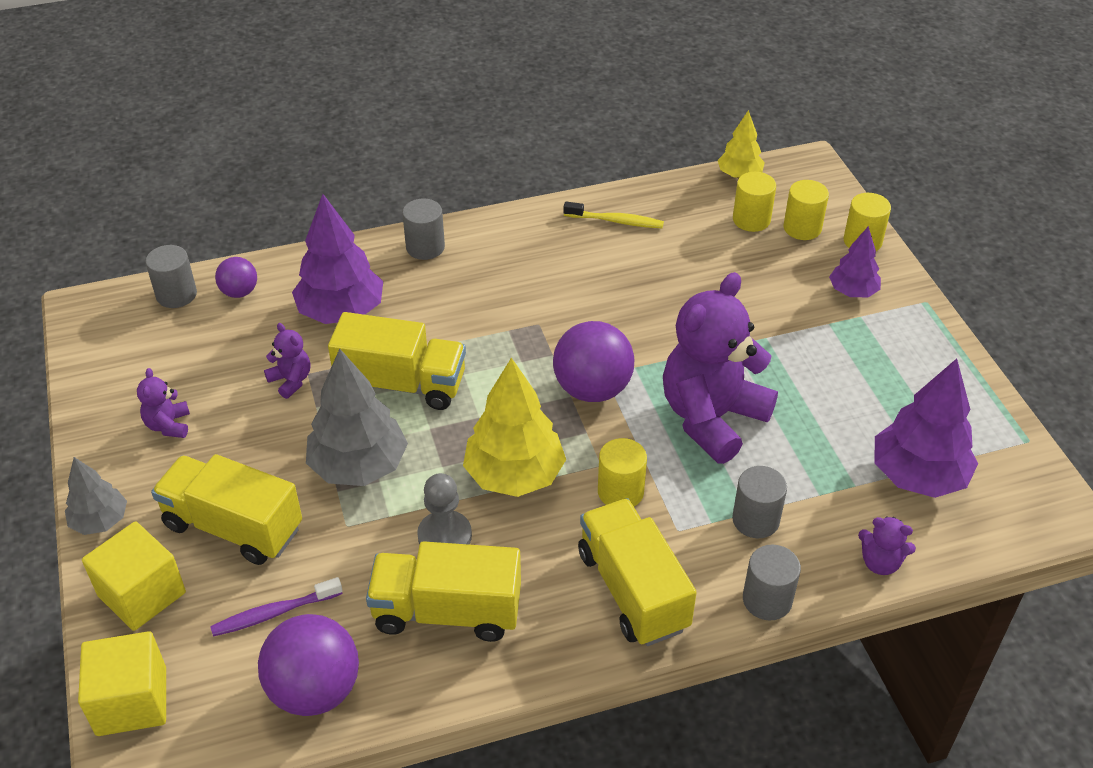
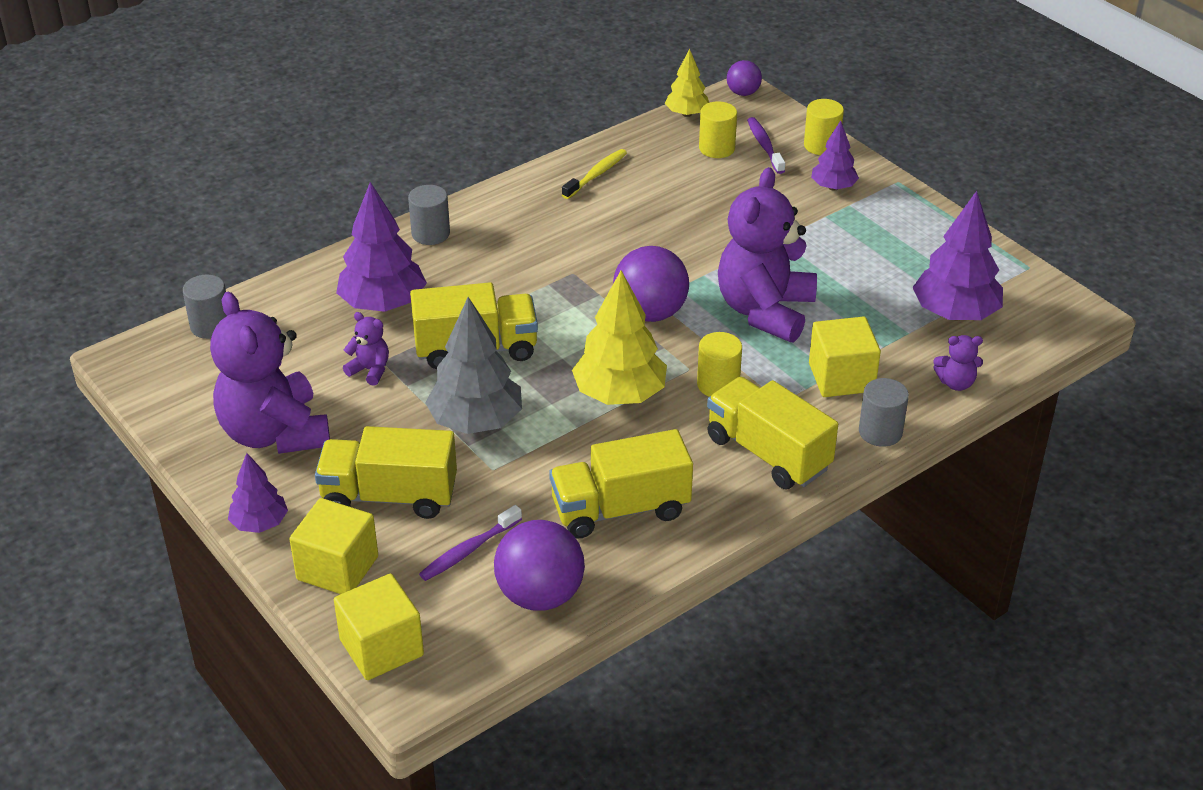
camera: 20 degrees left, 5 degrees down
grey tree [65,457,127,535] -> purple tree [228,453,288,533]
purple teddy bear [137,368,190,438] -> purple teddy bear [210,292,330,454], size x2.38
purple ball [215,257,257,298] -> purple ball moved to [727,60,762,96]
grey pawn [417,473,472,545] -> none
yellow toothbrush [564,202,664,228] -> yellow toothbrush turned 45 degrees counterclockwise [562,149,627,199]
grey cylinder [732,466,787,538] -> yellow cube [809,317,881,397]
yellow cylinder [784,180,829,240] -> purple toothbrush [747,117,785,174]

